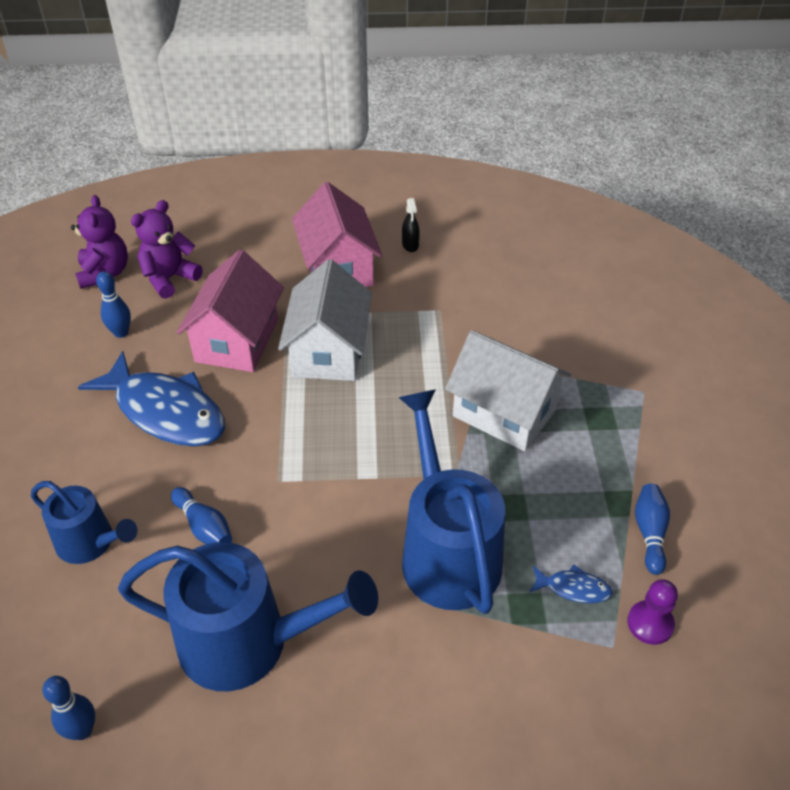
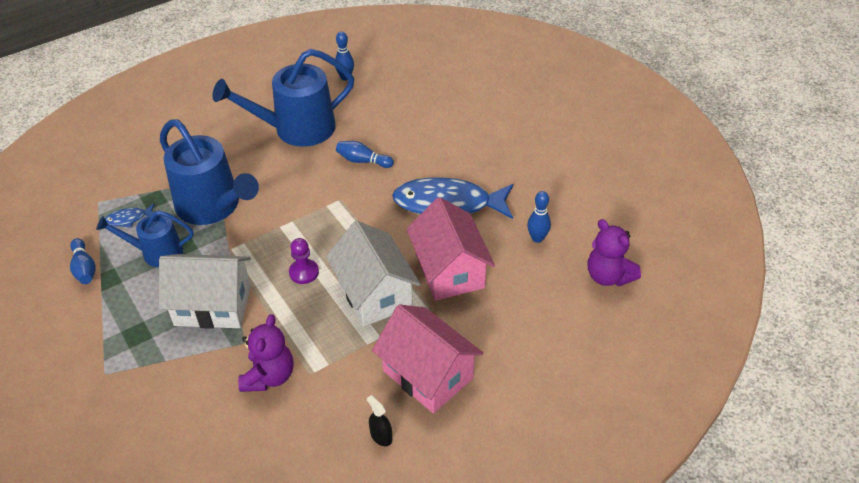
camera: 150 degrees right, 0 degrees up
blue watering can [31,481,138,564] -> blue watering can moved to [96,210,194,267]
purple teddy bear [131,200,203,299] -> purple teddy bear moved to [238,314,293,392]
purple pawn [627,579,678,645] -> purple pawn moved to [289,238,319,284]

